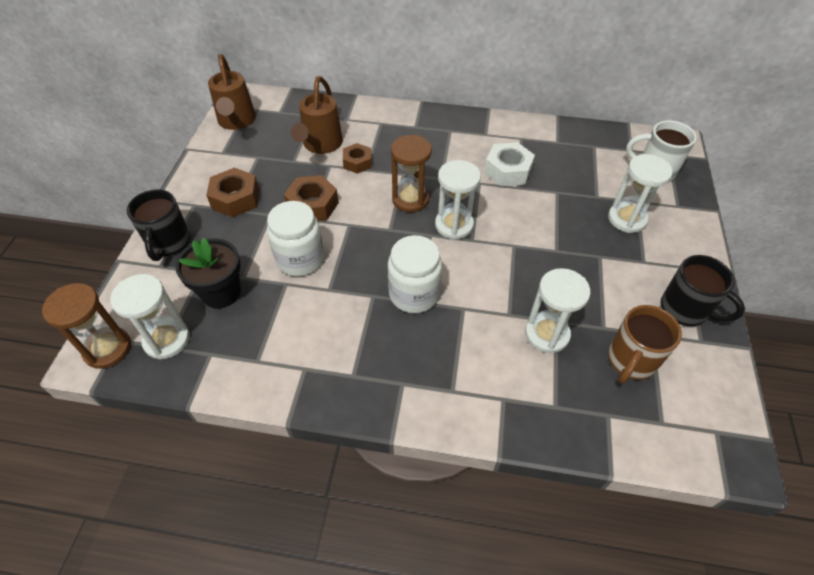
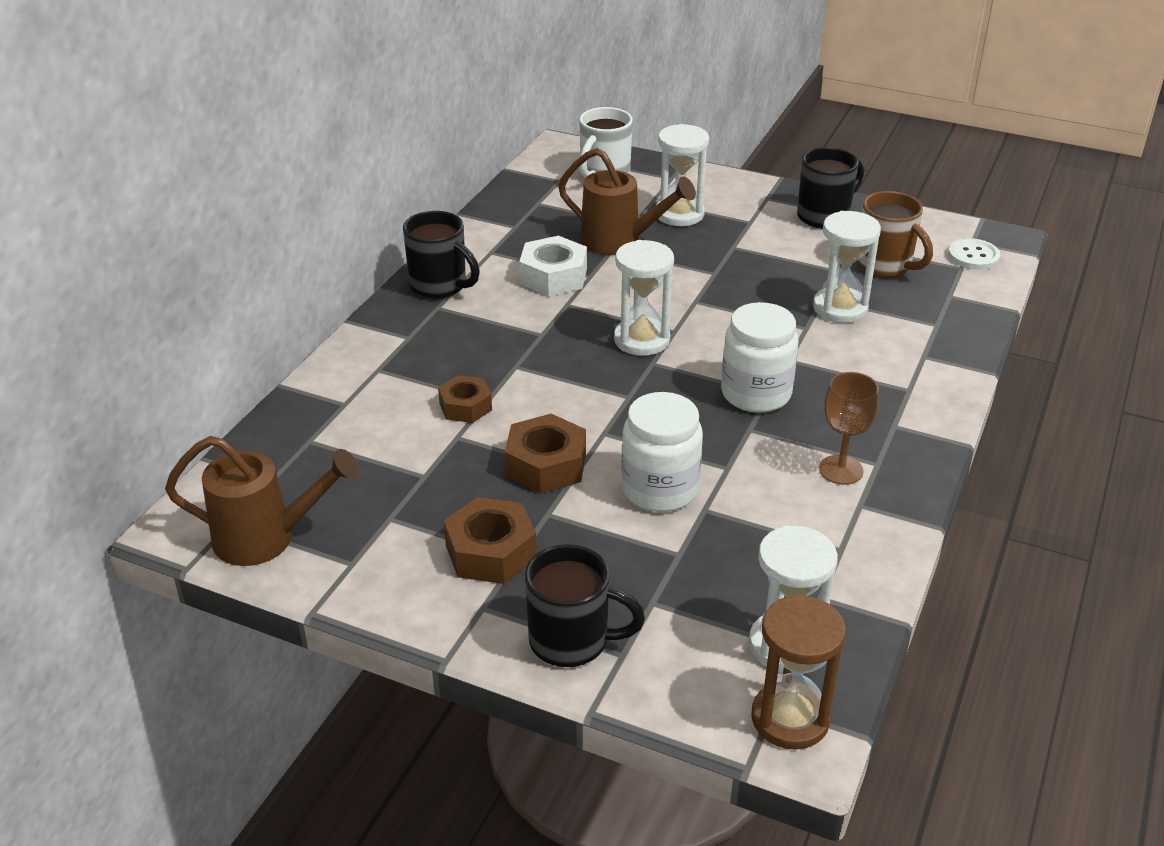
camera: 75 degrees left, 15 degrees down
black flower pot [176,238,241,308] -> none
brown watering can [291,76,343,154] -> brown watering can moved to [558,148,696,255]
brown hourglass [391,135,432,212] -> none
none -> black mug [403,211,480,299]
none -> brown goblet [819,372,879,485]
none -> white button [948,238,1000,270]

